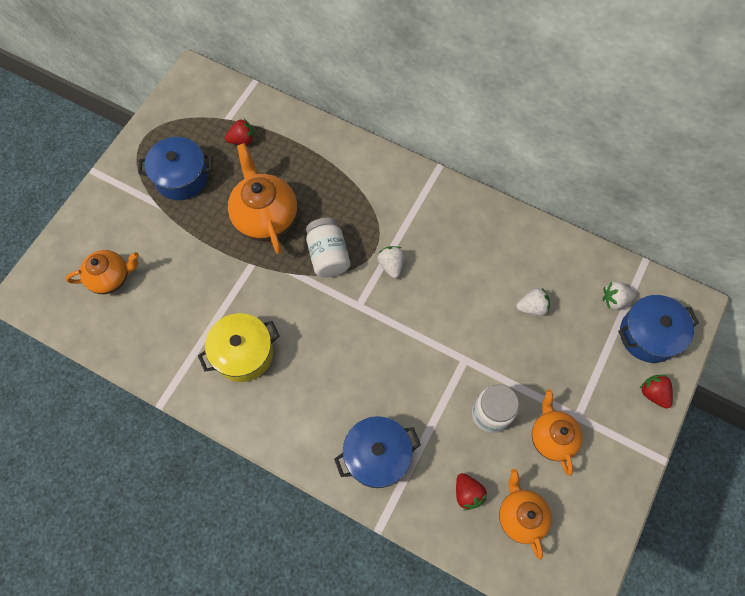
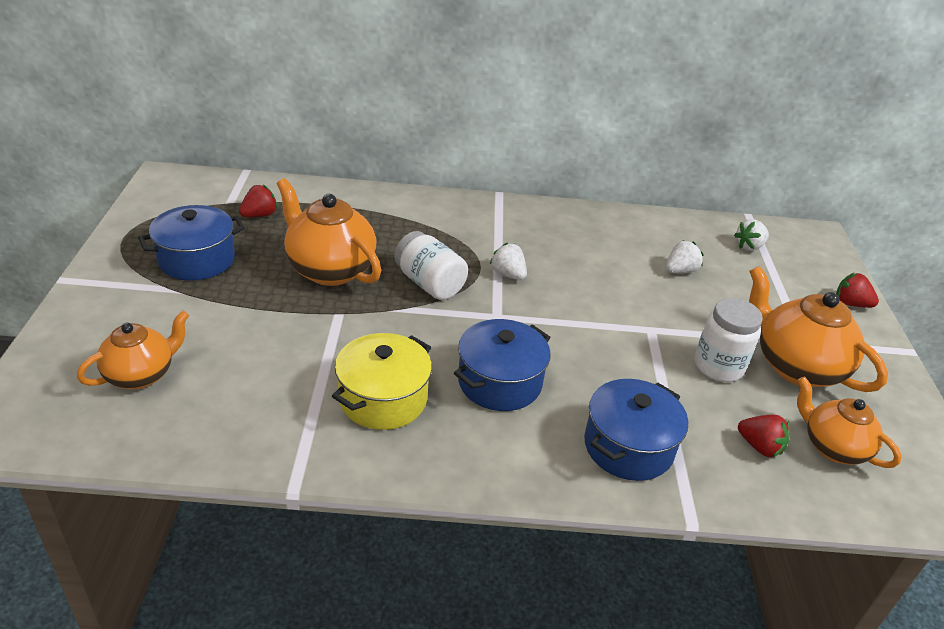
camera: 30 degrees left, 30 degrees down
orange teapot [532,389,583,476] -> orange teapot [749,266,888,392], size x1.55
blue pot [618,295,699,363] -> blue pot moved to [454,319,551,411]

